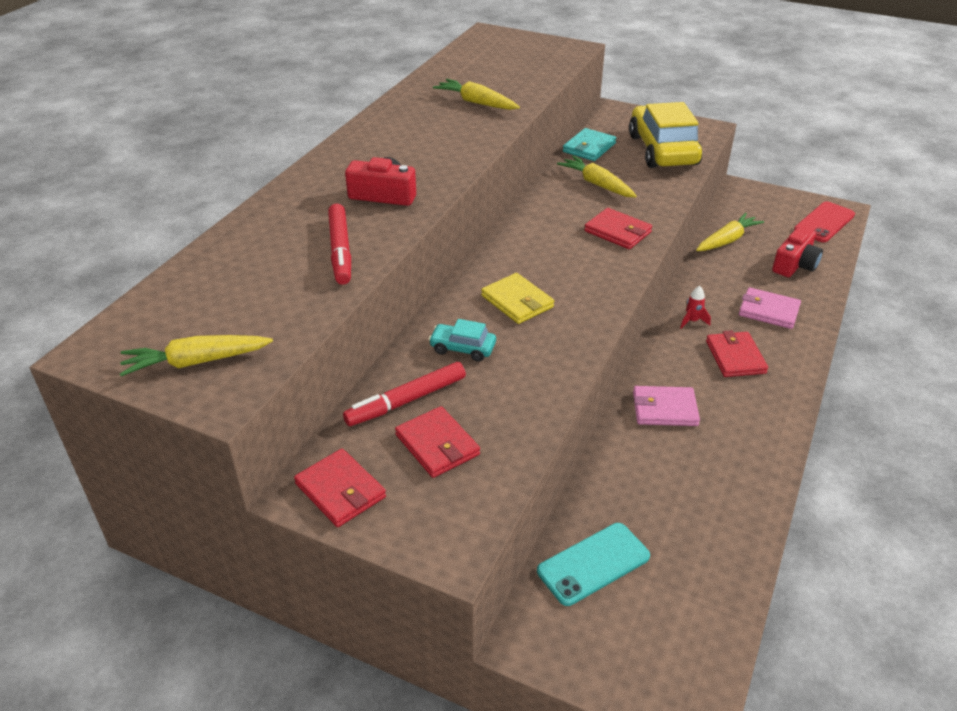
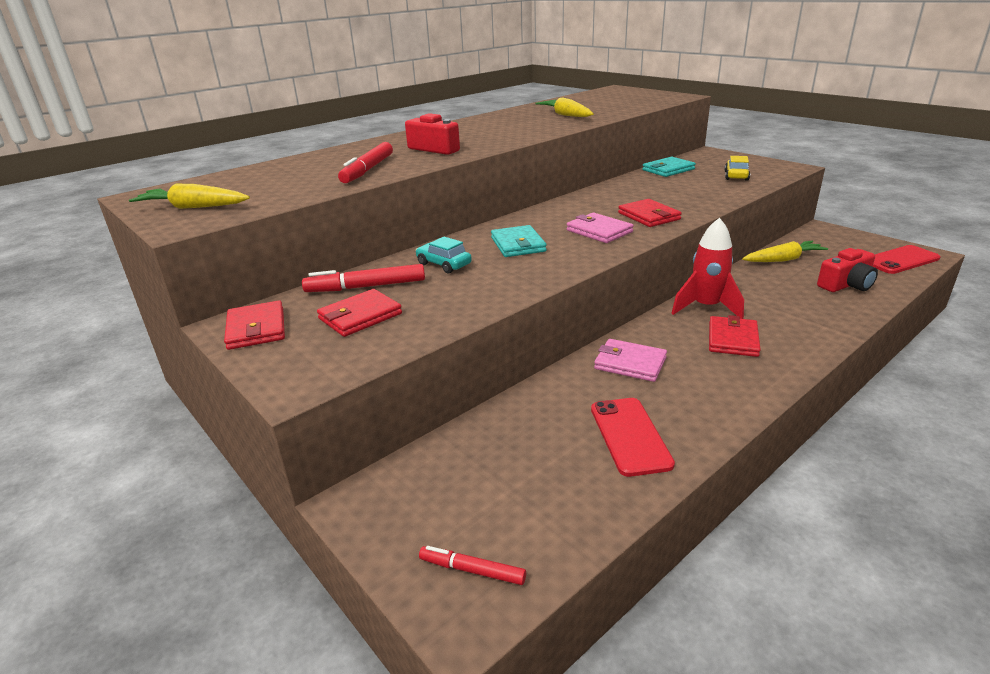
camera: 25 degrees right, 10 degrees down
red wallet [395,406,480,478] -> red wallet turned 60 degrees clockwise [317,289,402,337]
yellow wallet [481,273,554,324] -> turquoise wallet [491,225,547,257]
turquoise phone [537,523,650,606] -> none
yellow carrot [557,156,637,198] -> none
yellow car [629,102,702,168] -> yellow car [724,156,750,181], size x0.46
red rocket [680,286,711,329] -> red rocket [671,218,744,319], size x2.16
pink wallet [739,287,801,329] -> pink wallet moved to [567,213,634,243]
none -> red marker [419,546,526,585]
none -> red phone [591,398,675,477]

